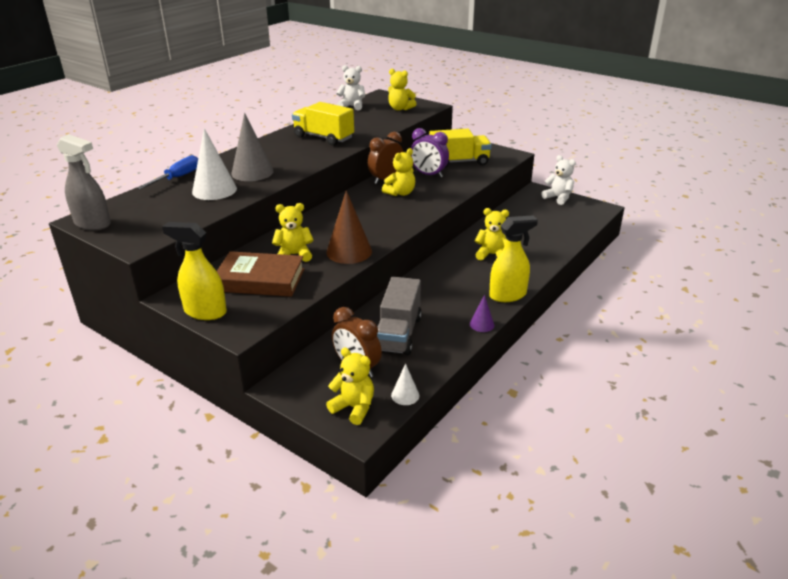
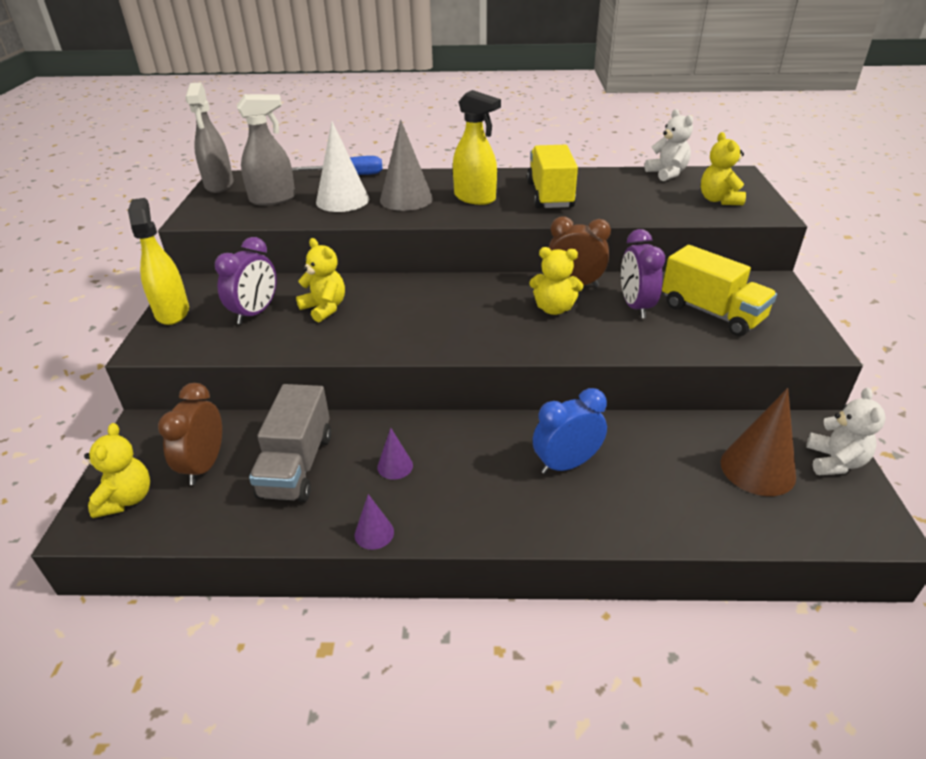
camera: 55 degrees right, 5 degrees up
brown book [217,251,305,297] -> purple clock [215,237,277,324]
brown cone [326,190,372,264] -> brown cone moved to [721,388,796,496]
grey truck [377,277,422,355] -> grey truck turned 60 degrees counterclockwise [249,384,331,502]
white cone [391,363,420,405] -> none
yellow teddy bear [475,208,509,260] -> blue clock [533,388,607,474]
yellow spray bottle [489,215,538,302] -> yellow spray bottle moved to [453,90,501,205]
none -> grey spray bottle [237,94,295,206]
none -> purple cone [377,428,413,480]

